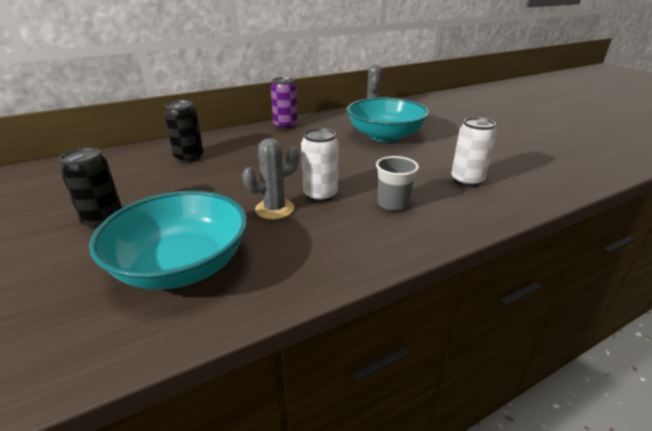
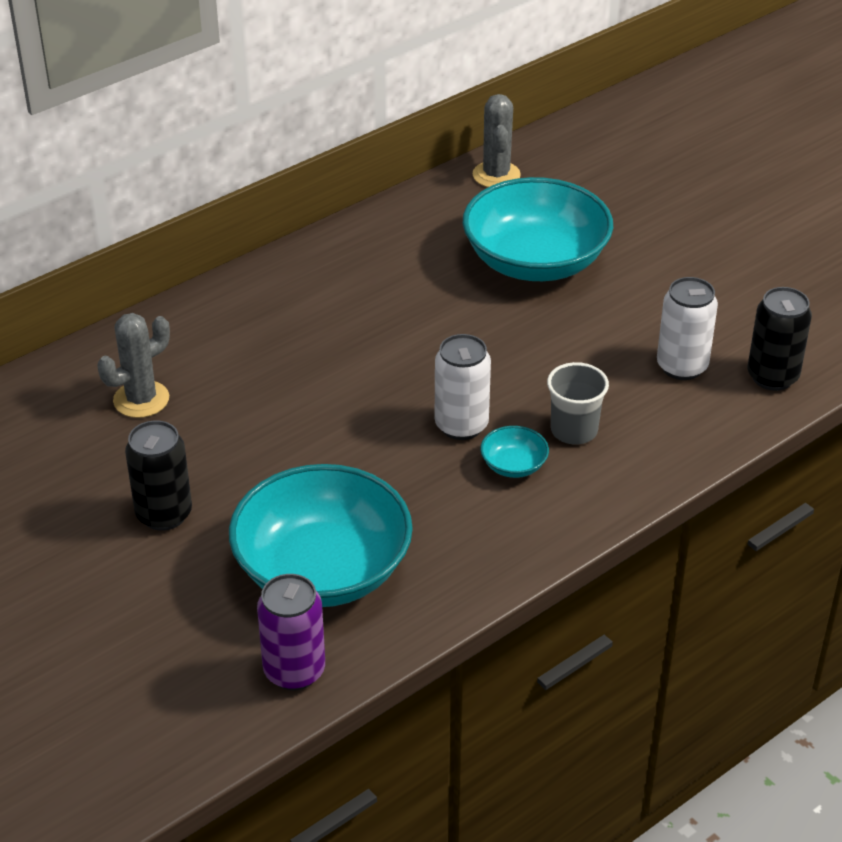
camera: 10 degrees left, 10 degrees up
black can [164,100,204,163] -> black can moved to [748,287,812,391]
grey cactus [242,138,299,219] -> grey cactus moved to [97,313,170,418]
purple can [271,77,298,130] -> purple can moved to [257,574,325,690]
none -> turquoise bowl [480,426,549,478]

